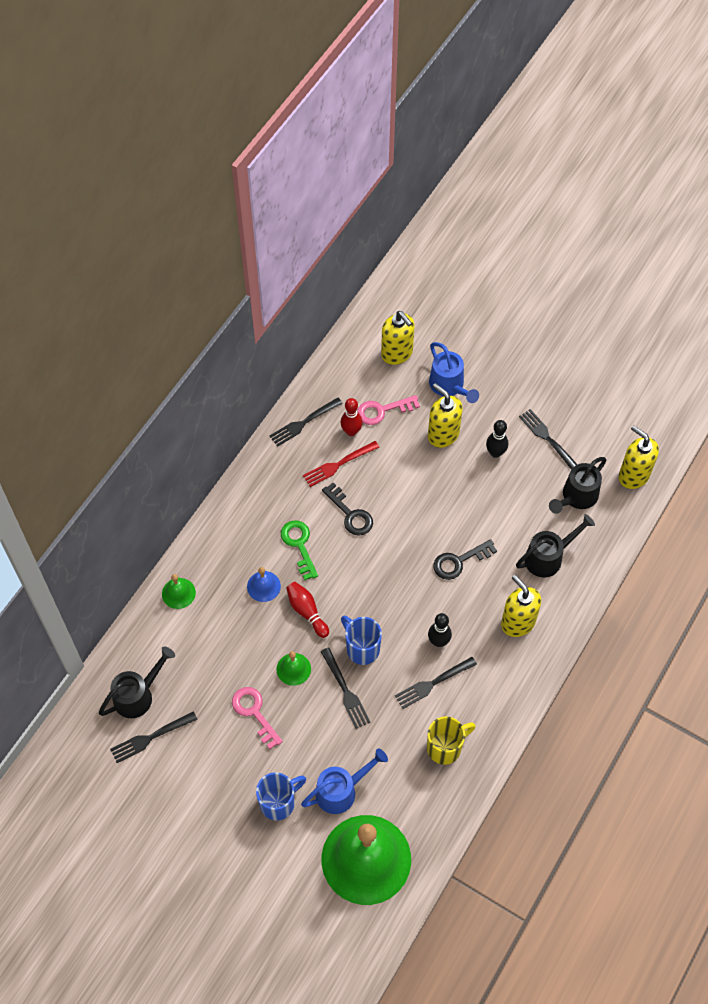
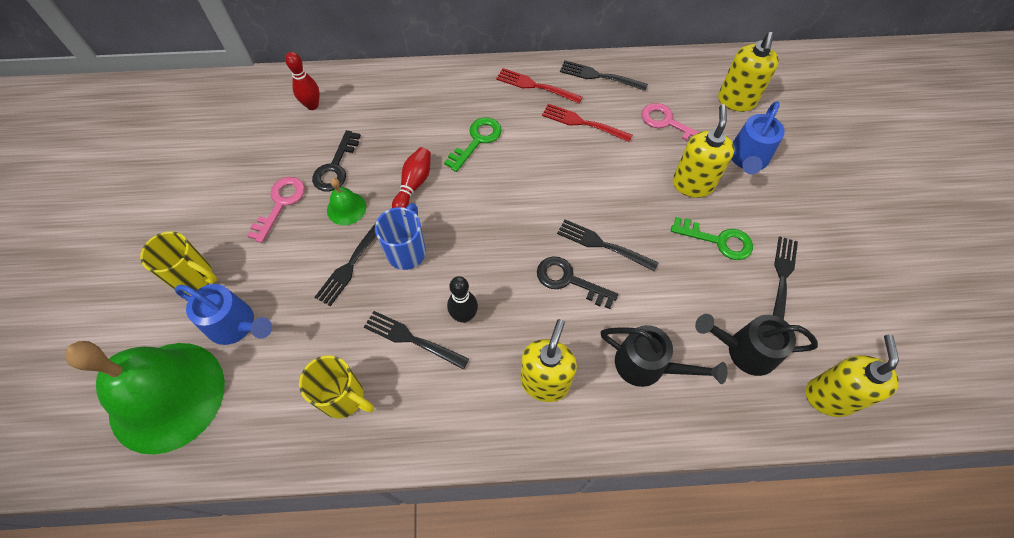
camera: 55 degrees right, 0 degrees up
black watering can [99,646,175,718] -> none
black fork [110,711,197,763] -> black fork moved to [557,219,659,272]
green bell [162,574,196,609] -> none
blue bell [247,567,281,602] -> none
blue mug [256,772,306,821] -> yellow mug [140,231,217,294]
black key [322,483,373,536] -> black key moved to [312,130,361,192]
red bowling pin [341,398,363,436] -> red bowling pin moved to [285,52,320,110]
black bowling pin [486,420,508,458] -> green key [671,217,753,260]
none -> red fork [496,68,582,103]

